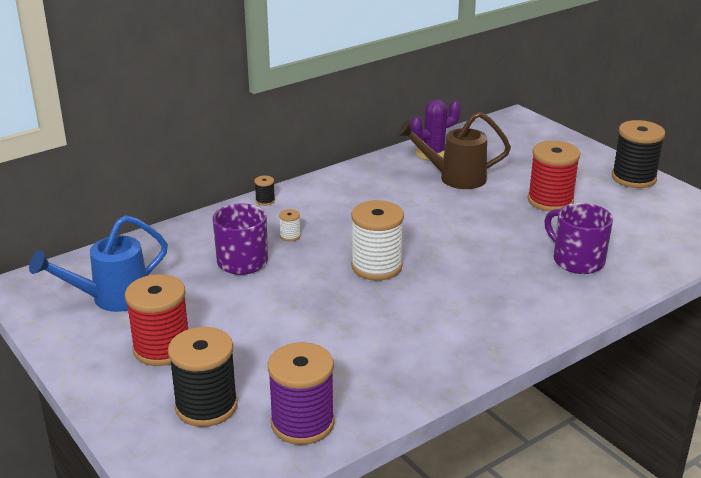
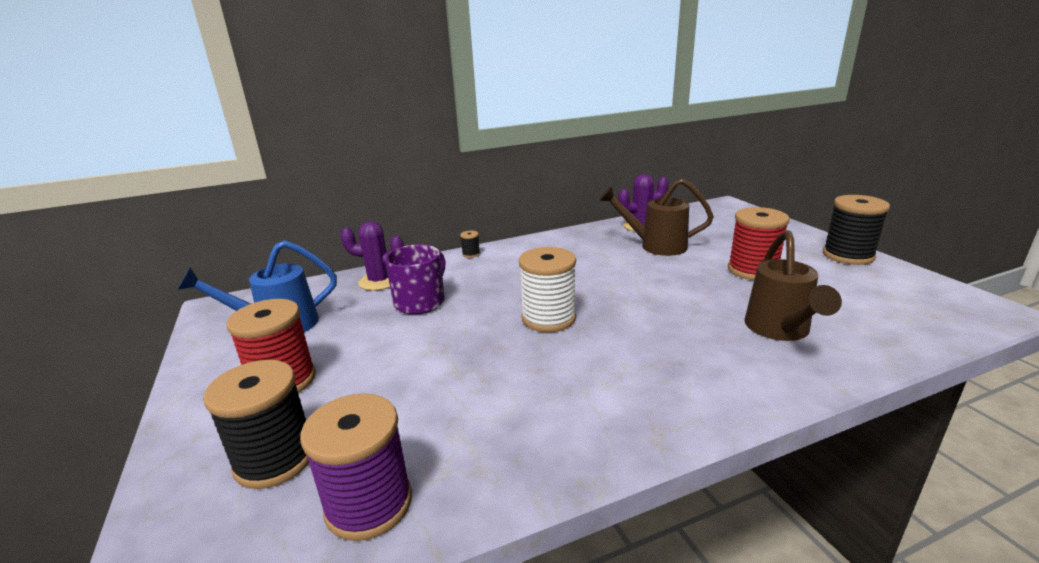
camera: 15 degrees right, 5 degrees down
white spool [279,209,301,241] -> none
purple mug [544,203,613,274] -> brown watering can [744,230,842,341]
none -> purple cactus [340,221,404,291]

